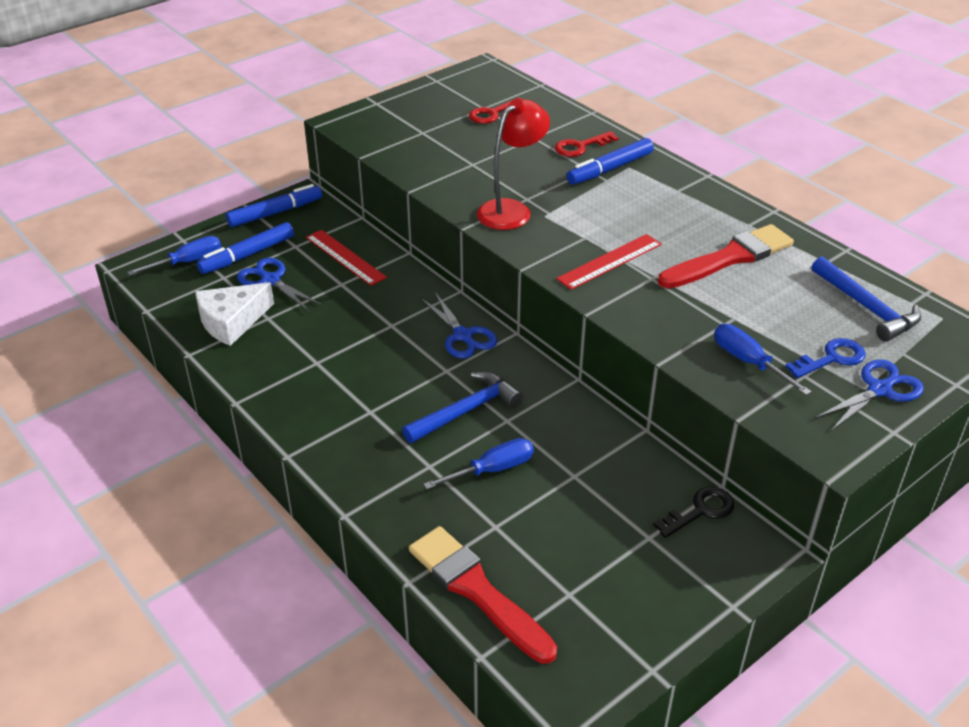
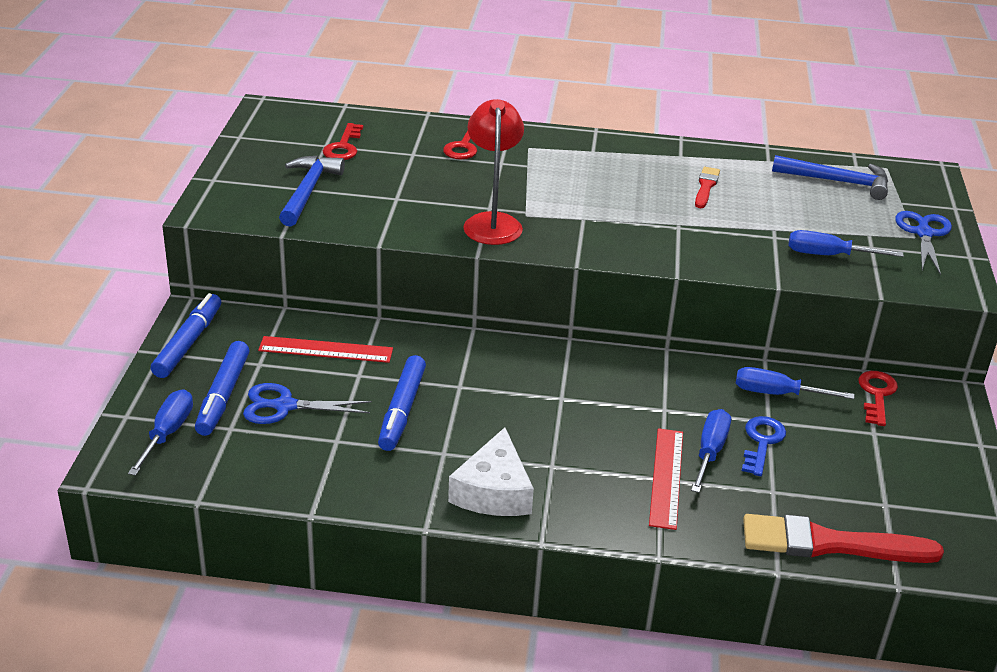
camera: 45 degrees left, 5 degrees down
white cheese [195,282,274,346] -> white cheese moved to [448,427,534,516]
blue hammer [402,372,523,443] -> blue hammer moved to [279,156,345,226]
blue scissors [421,292,498,359] -> none
red ruler [556,234,662,290] -> red ruler moved to [649,428,683,530]
blue marker [566,138,654,185] -> blue marker moved to [378,355,426,451]
black key [653,487,734,538] -> red key [858,371,898,426]
red brush [658,224,794,289] -> red brush [695,167,720,208], size x0.51
blue key [785,338,866,378] -> blue key moved to [742,416,786,476]
none -> blue screwdriver [736,367,854,399]

